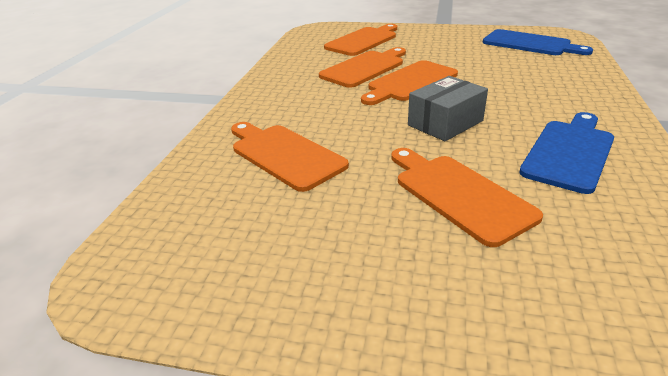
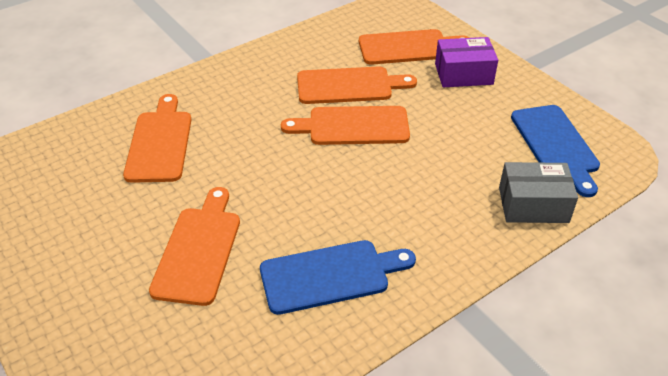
camera: 40 degrees right, 10 degrees up
grey box [408,76,488,141] -> grey box moved to [499,162,578,223]
none -> purple box [435,37,498,87]

